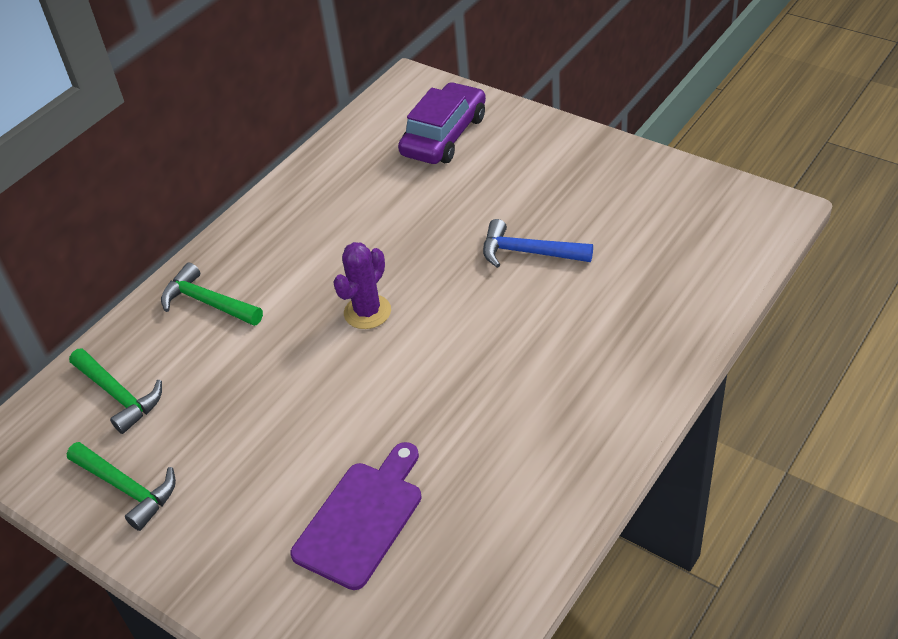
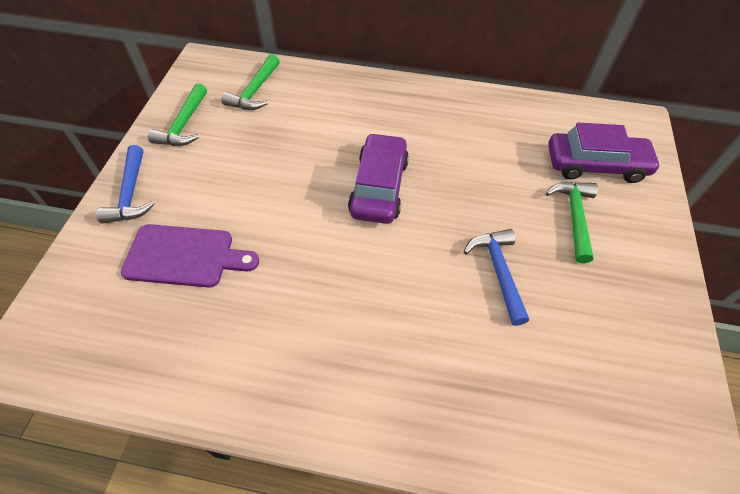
camera: 60 degrees right, 10 degrees up
green hammer [161,263,263,326] -> green hammer moved to [546,182,598,264]
purple cactus [333,242,391,329] -> purple car [348,133,409,224]
none -> blue hammer [96,145,155,224]

